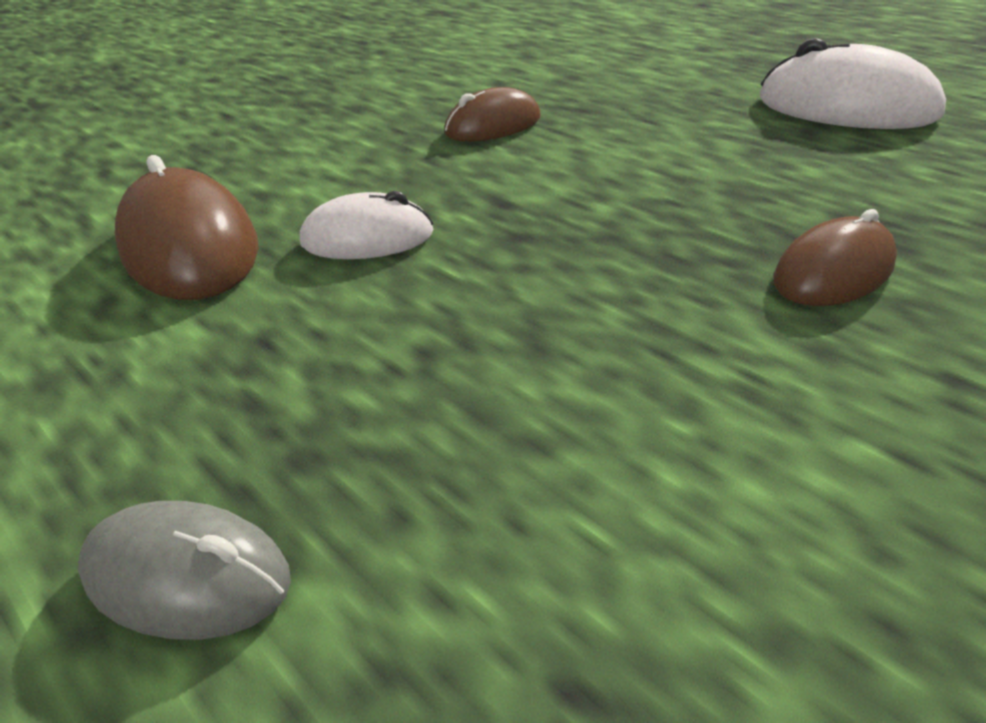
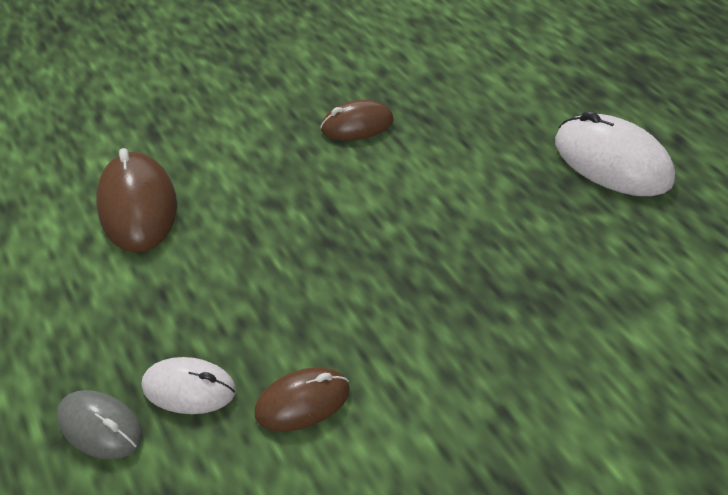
camera: 15 degrees right, 10 degrees up
white mouse [300,191,433,259] -> white mouse moved to [141,357,236,414]
brown mouse [773,209,897,306] -> brown mouse moved to [255,367,350,431]

